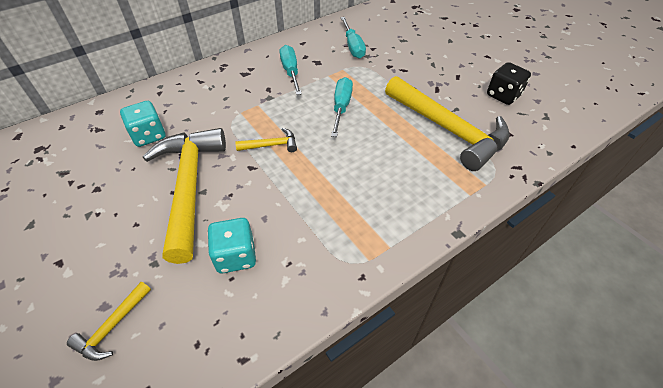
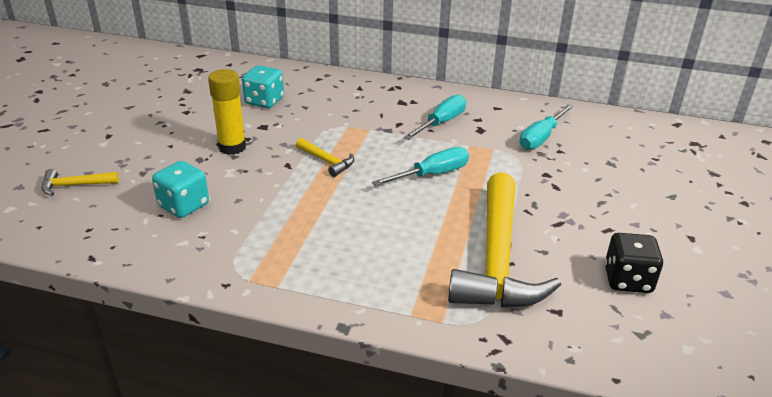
camera: 50 degrees right, 15 degrees down
yellow hammer [143,128,226,264] -> yellow glue stick [208,69,246,155]

